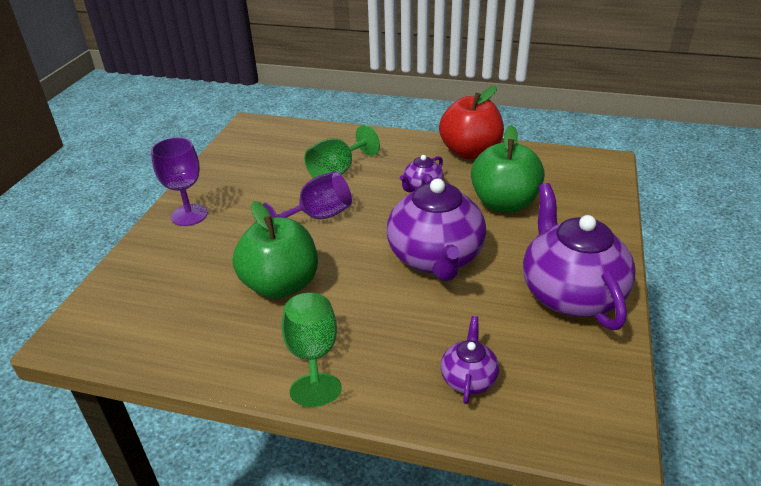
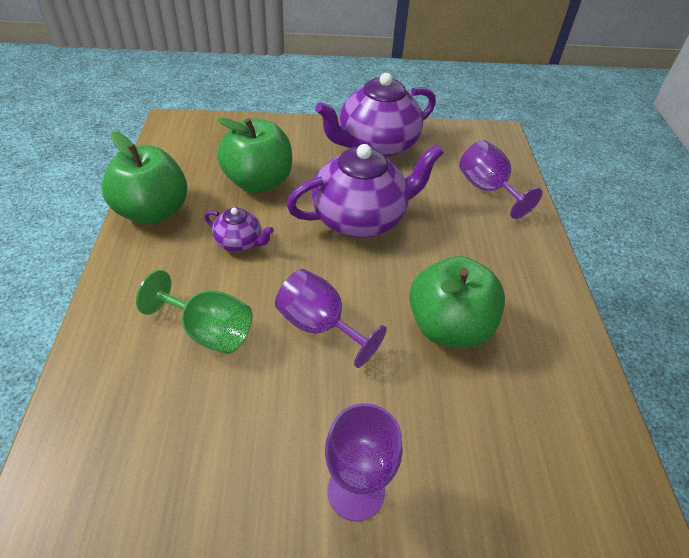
camera: 110 degrees left, 10 degrees up
green goblet [281,293,342,407] -> none
red apple [439,86,504,159] -> green apple [101,131,187,224]
purple teapot [441,316,499,404] -> purple goblet [459,140,542,219]

